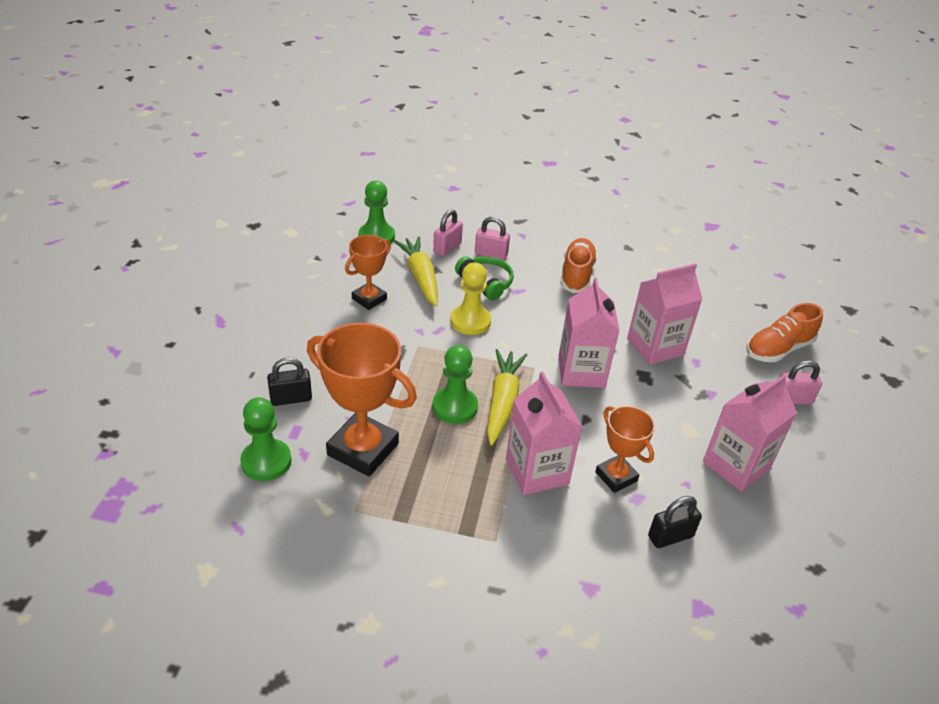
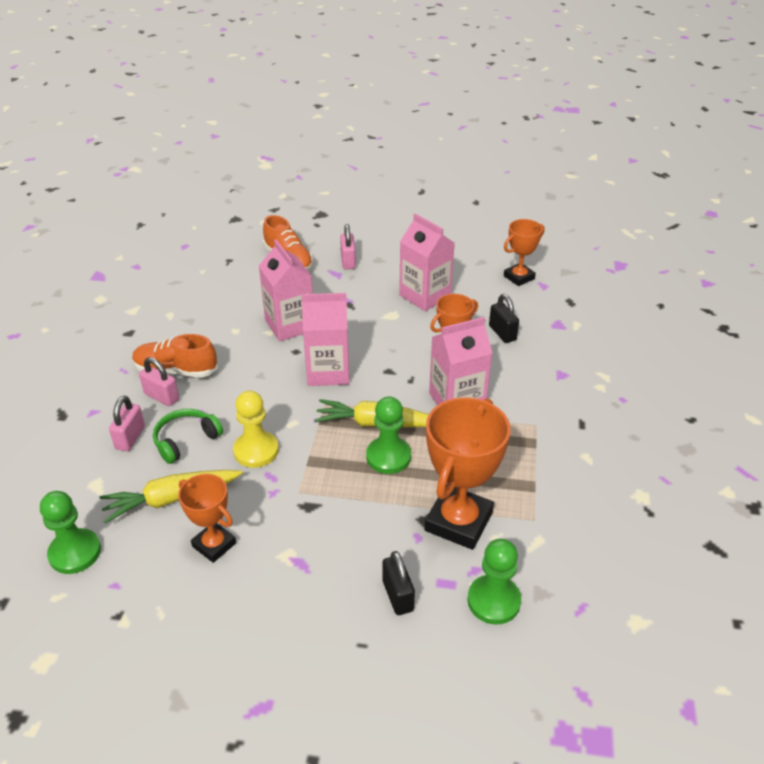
camera: 90 degrees left, 0 degrees up
pink padlock [433,209,463,256] -> pink padlock moved to [139,357,179,406]
none -> orange trophy [504,219,545,286]

